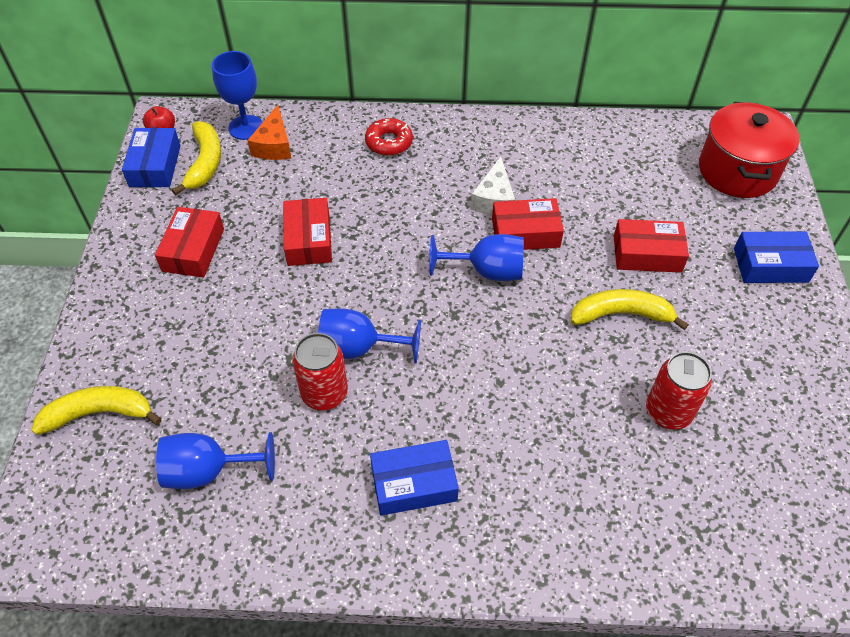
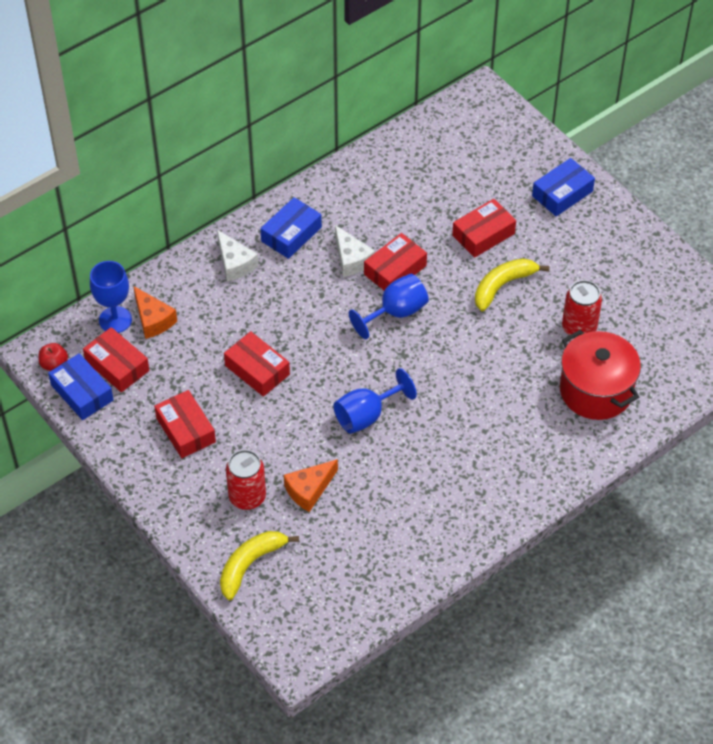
camera: 40 degrees left, 0 degrees up
blue goblet [156,432,275,489] -> none
yellow banana [172,121,221,195] -> red box [83,327,149,392]
red can [292,333,348,410] -> red can moved to [226,450,266,510]
red donut [365,118,413,156] -> white cheese [217,230,259,281]
blue box [370,440,459,516] -> blue box moved to [260,197,322,259]
red pot [699,102,800,198] -> red pot moved to [560,330,641,420]
none -> orange cheese [284,459,338,512]

